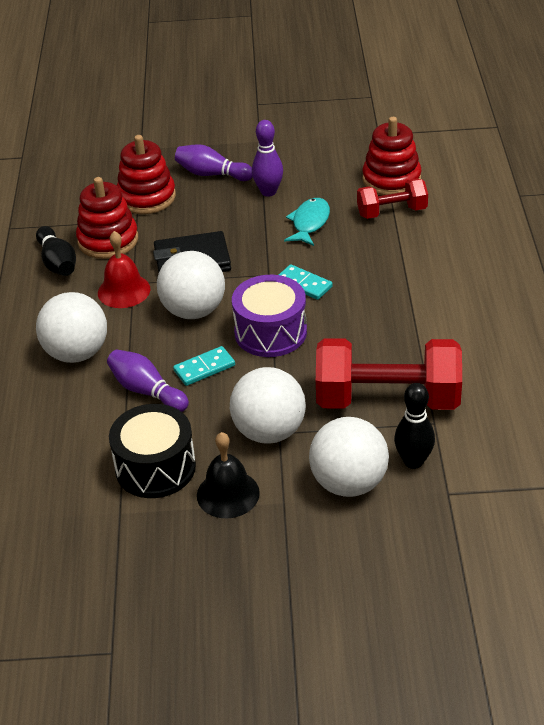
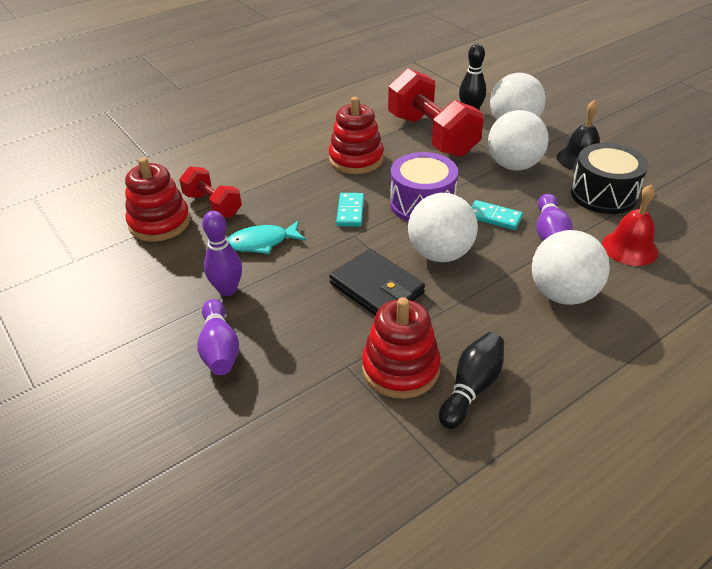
camera: 125 degrees left, 0 degrees up
red bell [98,231,150,308] -> red bell moved to [602,185,658,266]
red stacking toy [117,135,176,214] -> red stacking toy moved to [329,97,384,174]

